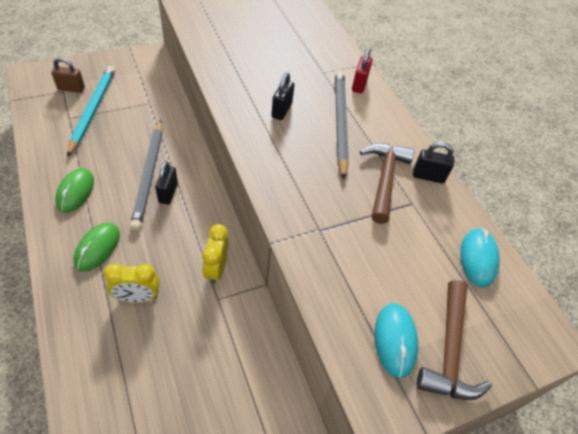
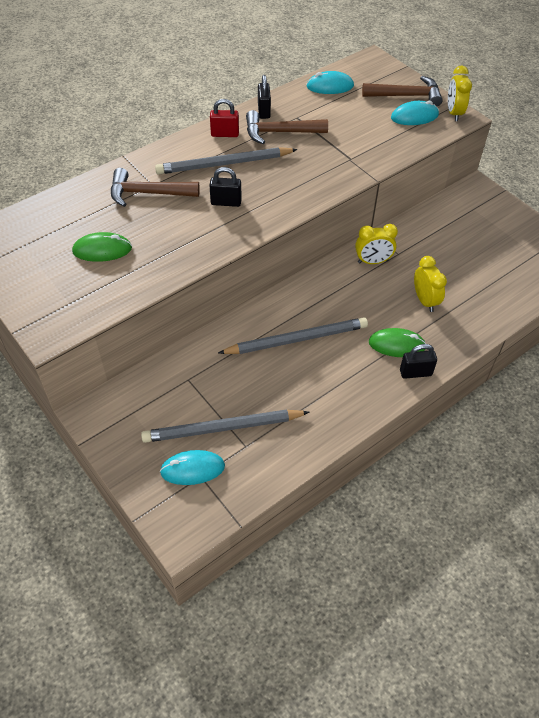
camera: 100 degrees left, 0 degrees up
brown padlock [51,57,85,93] -> turquoise mouse [160,450,225,485]
green mouse [55,168,94,213] -> green mouse moved to [72,232,132,262]
turquoise pencil [67,66,115,157] -> grey pencil [141,409,309,443]
black padlock [155,161,178,204] -> black padlock moved to [400,344,437,379]
red padlock [352,48,373,93] -> red padlock moved to [210,99,239,137]
none -> brown hammer [111,168,200,207]
none -> yellow clock [448,65,472,121]

